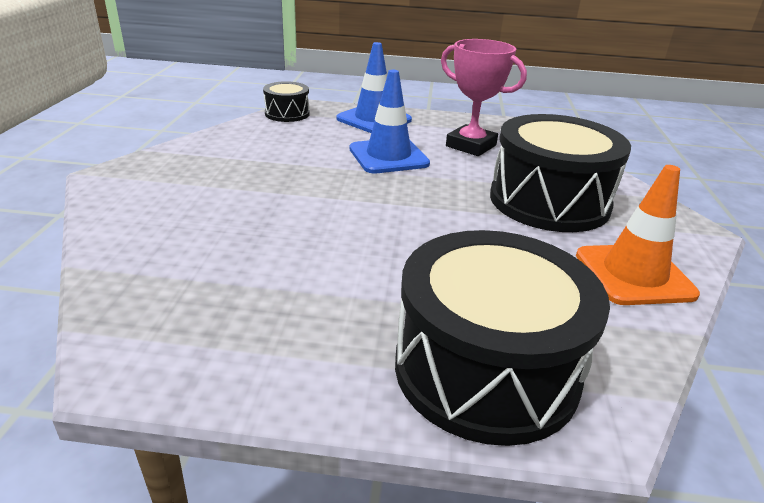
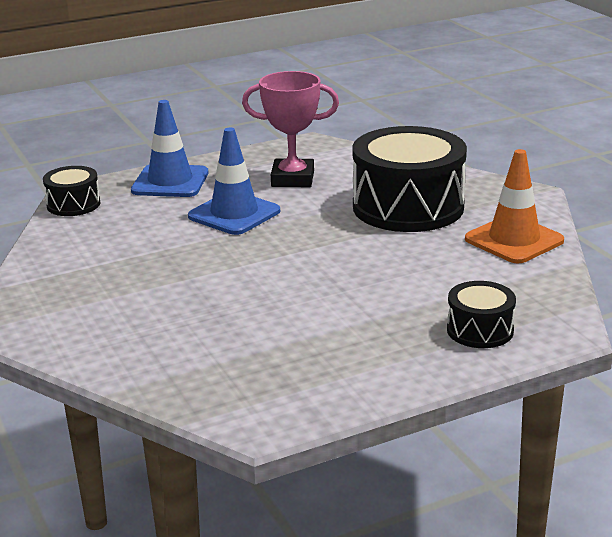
camera: 30 degrees left, 5 degrees down
black drum [395,230,610,446] -> black drum [447,281,516,348], size x0.49

